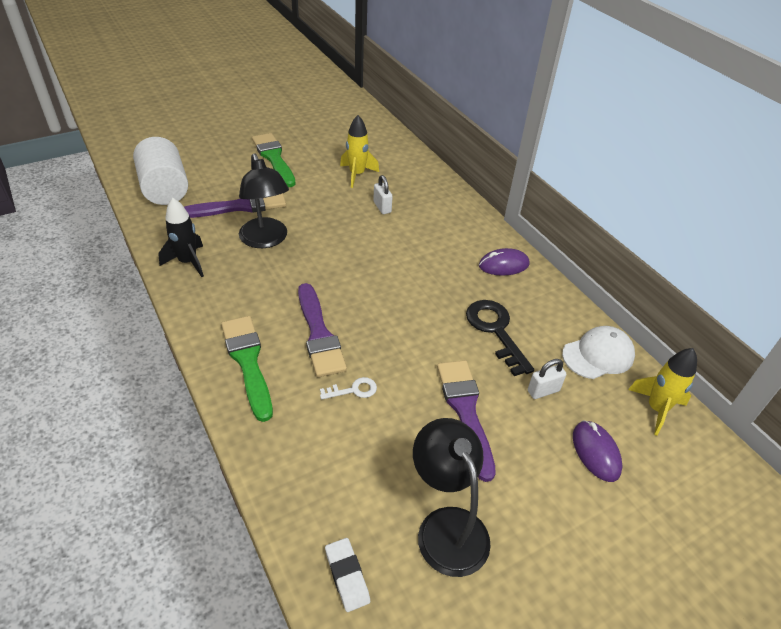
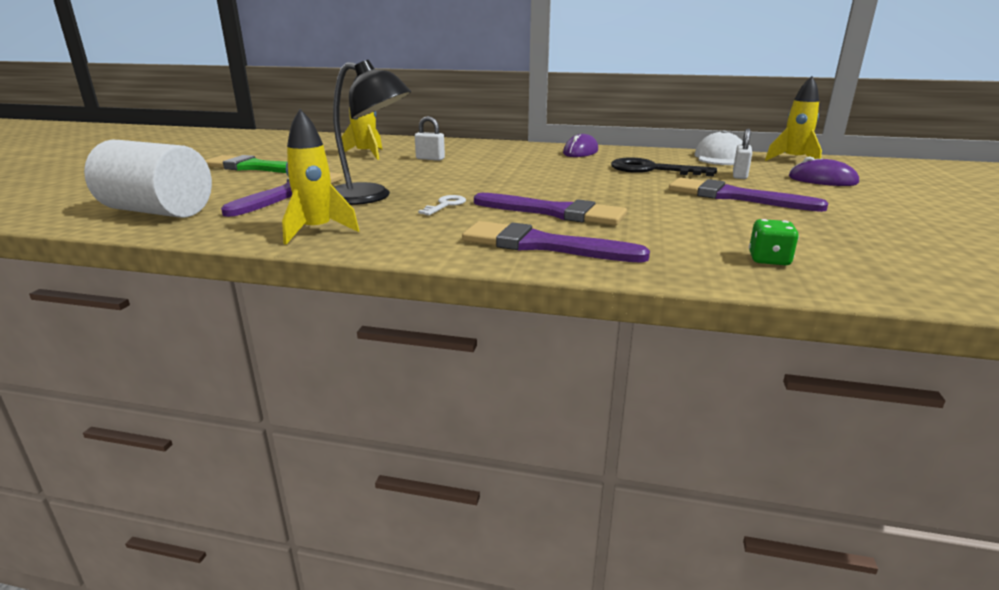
camera: 45 degrees left, 20 degrees down
black rocket [158,198,204,277] -> yellow rocket [282,109,359,245]
green brush [221,316,273,422] -> purple brush [462,221,650,263]
white key [320,377,377,400] -> white key moved to [418,195,466,216]
white eraser [325,538,370,612] -> none
black lamp [413,418,491,577] -> none
none -> green dice [749,219,799,265]

